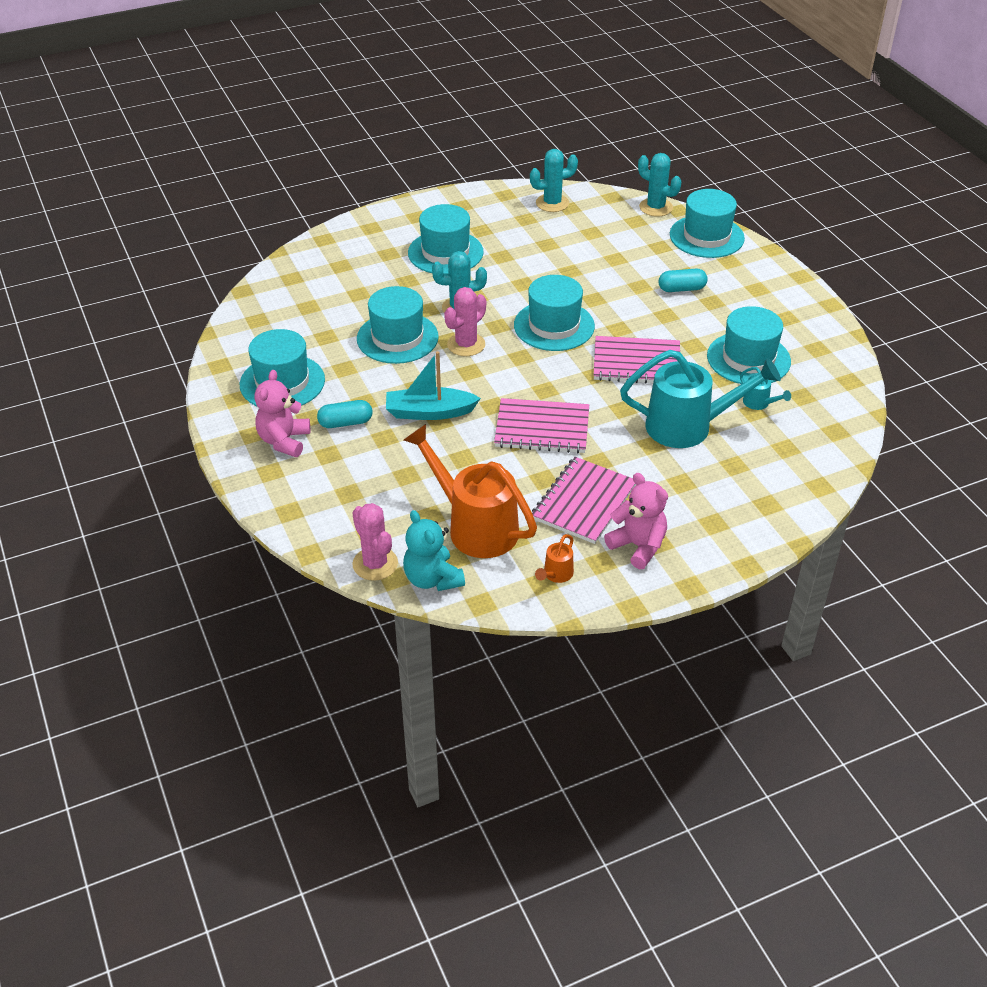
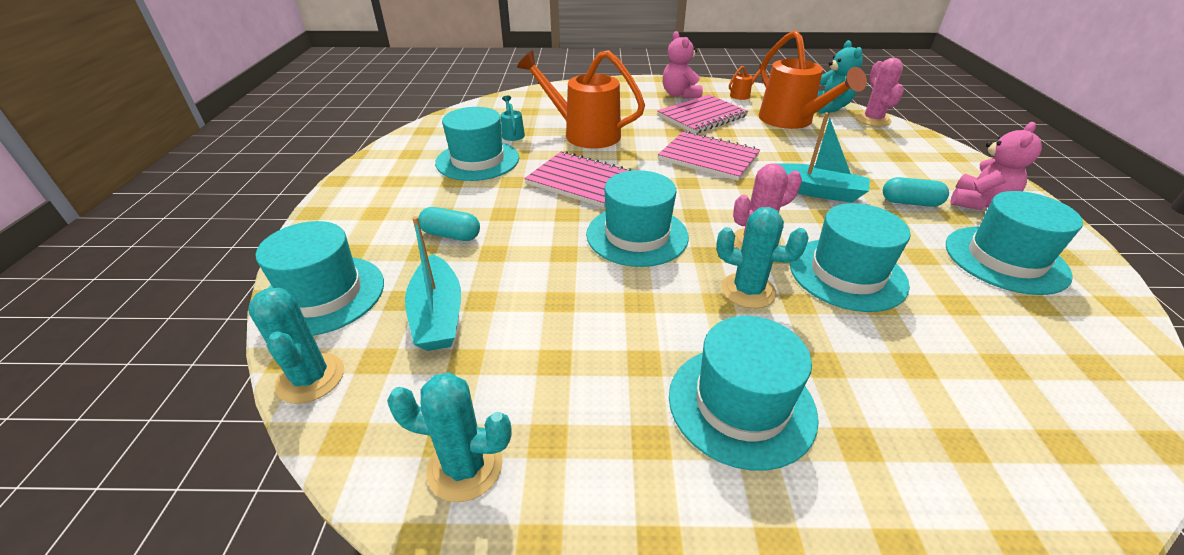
camera: 155 degrees left, 5 degrees down
turquoise watering can [620,350,781,448] -> orange watering can [517,50,645,149]
none -> turquoise boat [405,216,461,351]

